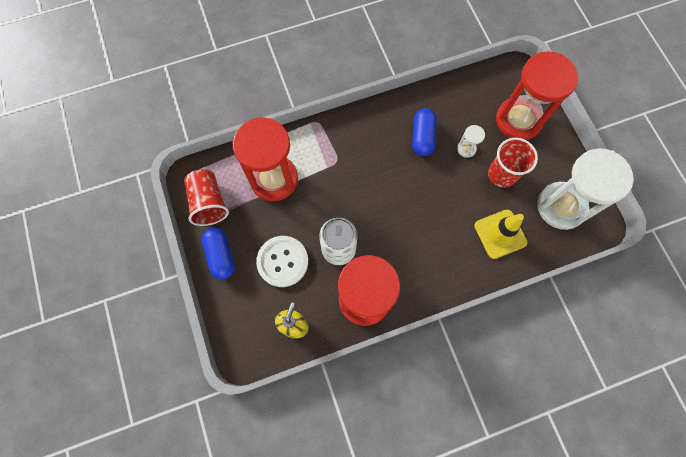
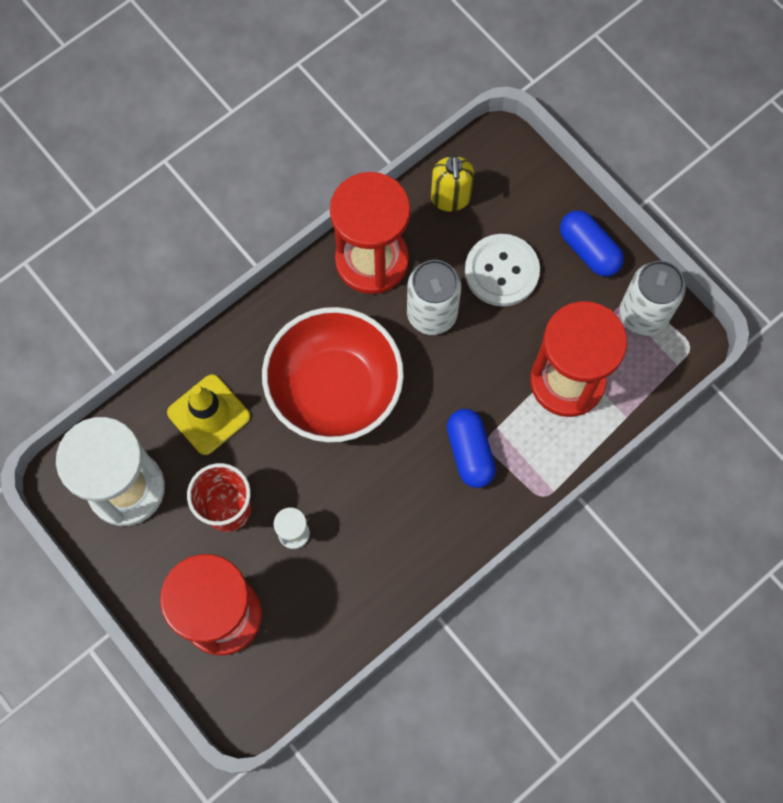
camera: 160 degrees right, 0 degrees up
red cup [184,169,229,226] -> white can [619,261,686,336]
blue capsule [412,108,437,156] -> blue capsule moved to [447,409,496,488]
none -> red bowl [262,307,404,442]

